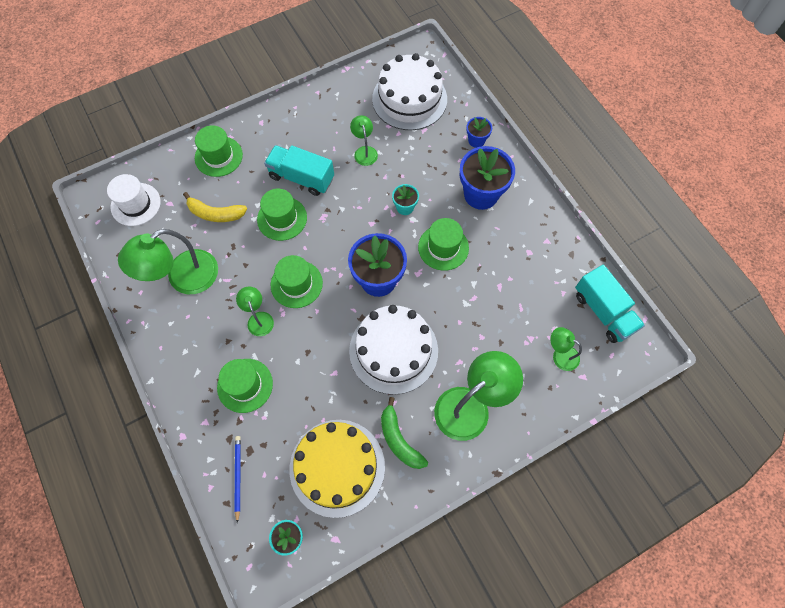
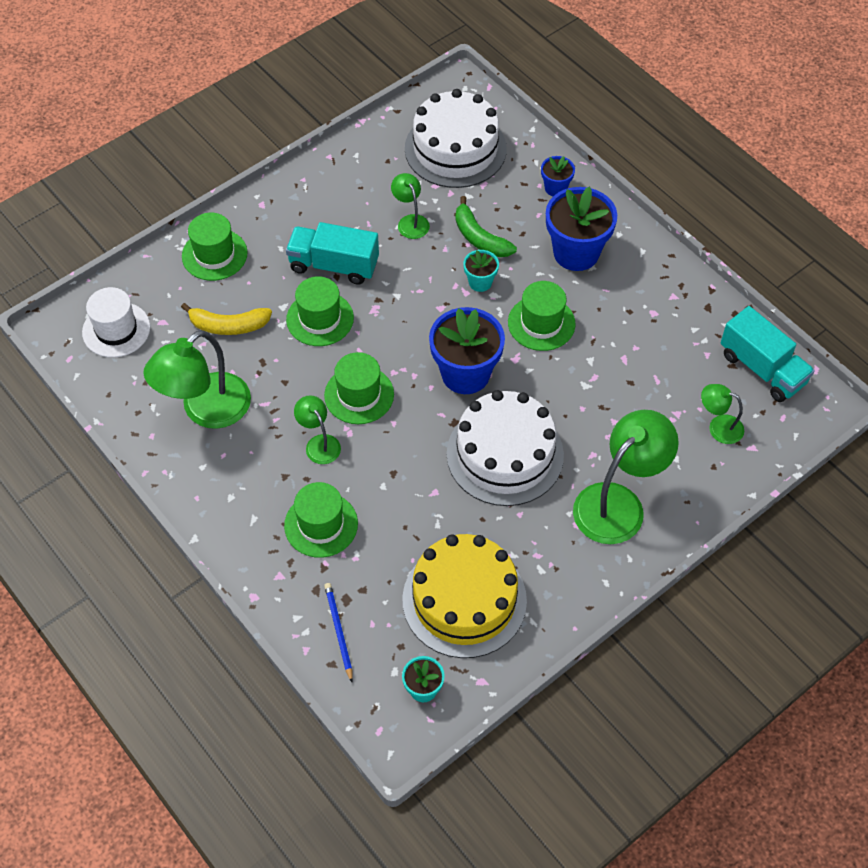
camera: 10 degrees left, 10 degrees down
green banana [381,397,428,469] -> green banana moved to [455,196,517,257]

